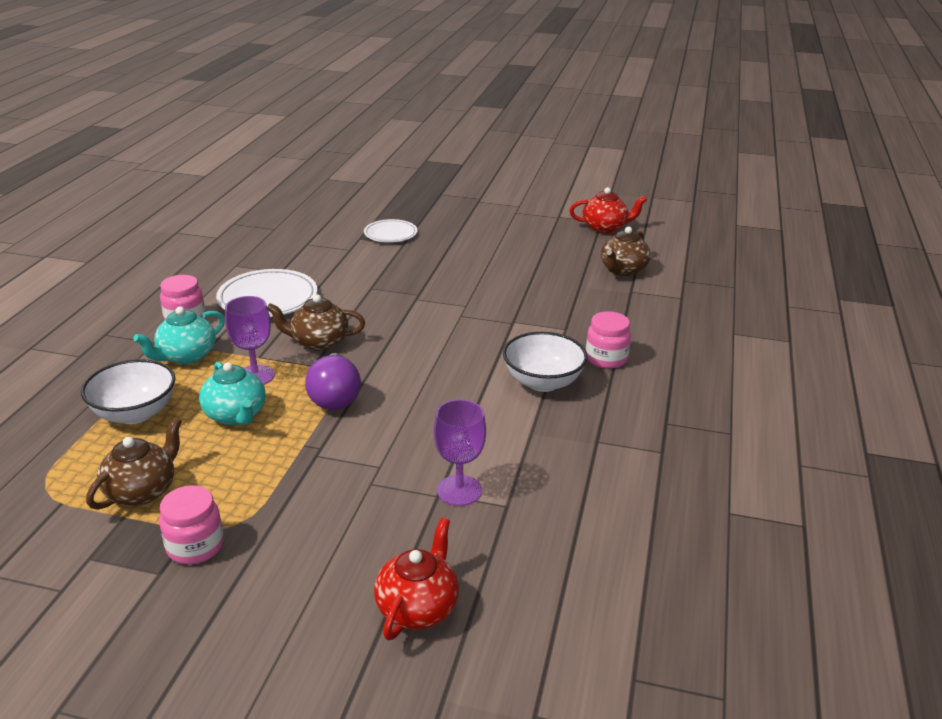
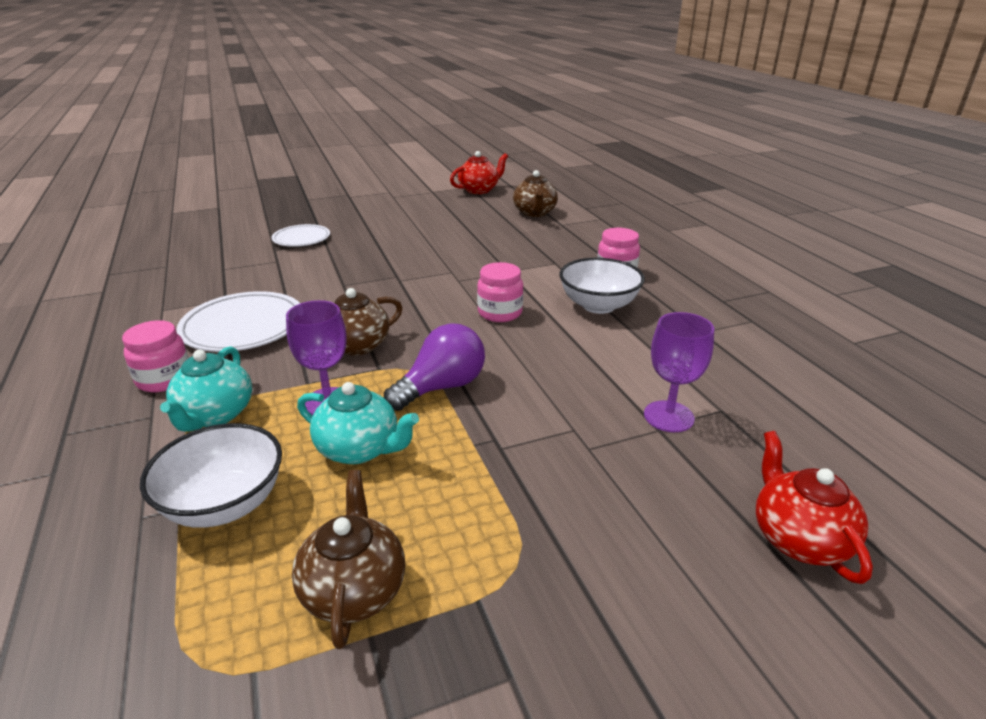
camera: 35 degrees left, 0 degrees up
pink jar [159,486,224,564] -> pink jar moved to [477,262,523,322]
purple light bulb [305,353,361,410] -> purple light bulb turned 90 degrees counterclockwise [384,323,485,411]

